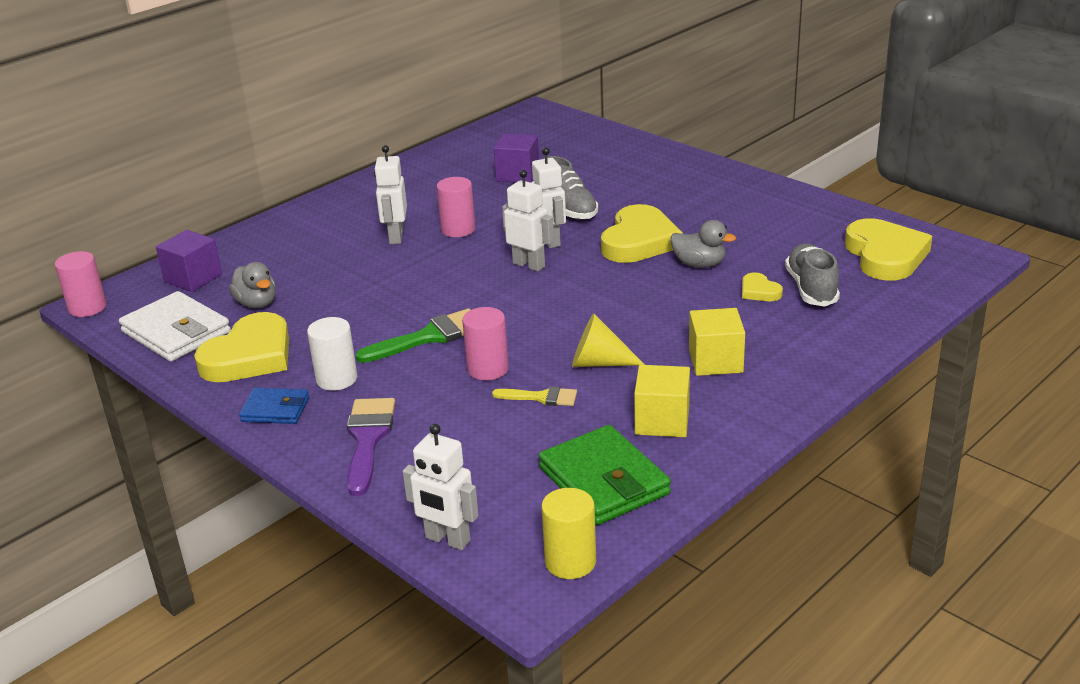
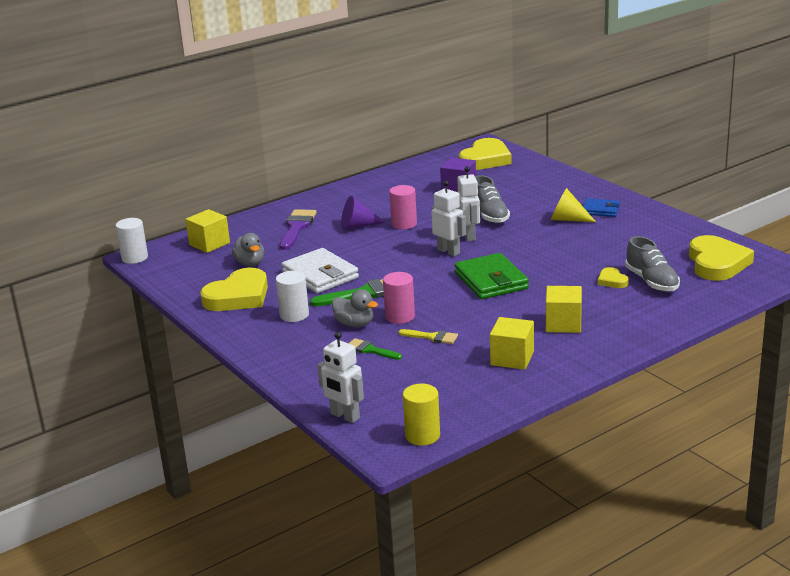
camera: 10 degrees right, 5 degrees down
pink cylinder [55,251,107,317] -> white cylinder [116,218,148,264]
white wallet [119,291,231,361] -> white wallet moved to [281,248,359,293]
purple cube [156,230,222,292] -> yellow cube [185,209,230,253]
blue wallet [239,388,309,424] -> blue wallet moved to [583,198,620,217]
purple brush [347,398,395,496] -> purple brush moved to [280,209,317,250]
white robot [374,145,407,244] -> purple cone [341,196,386,230]
green wallet [538,425,671,525] -> green wallet moved to [454,253,529,299]
yellow cone [572,314,645,367] -> yellow cone moved to [551,188,596,222]
yellow heart [601,204,683,263] -> yellow heart moved to [459,138,512,170]
grey duck [670,220,736,268] -> grey duck moved to [332,289,378,327]
grey shoe [785,244,840,307] -> grey shoe turned 150 degrees clockwise [625,236,680,291]
none -> green brush [348,338,402,360]

